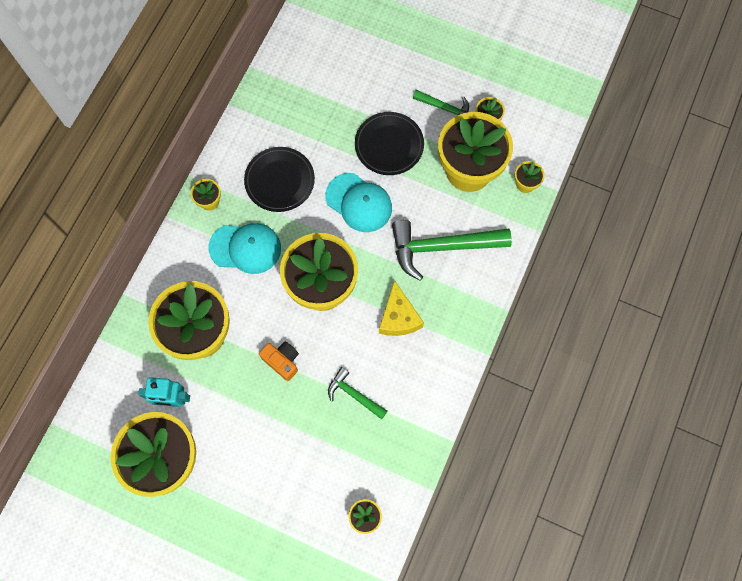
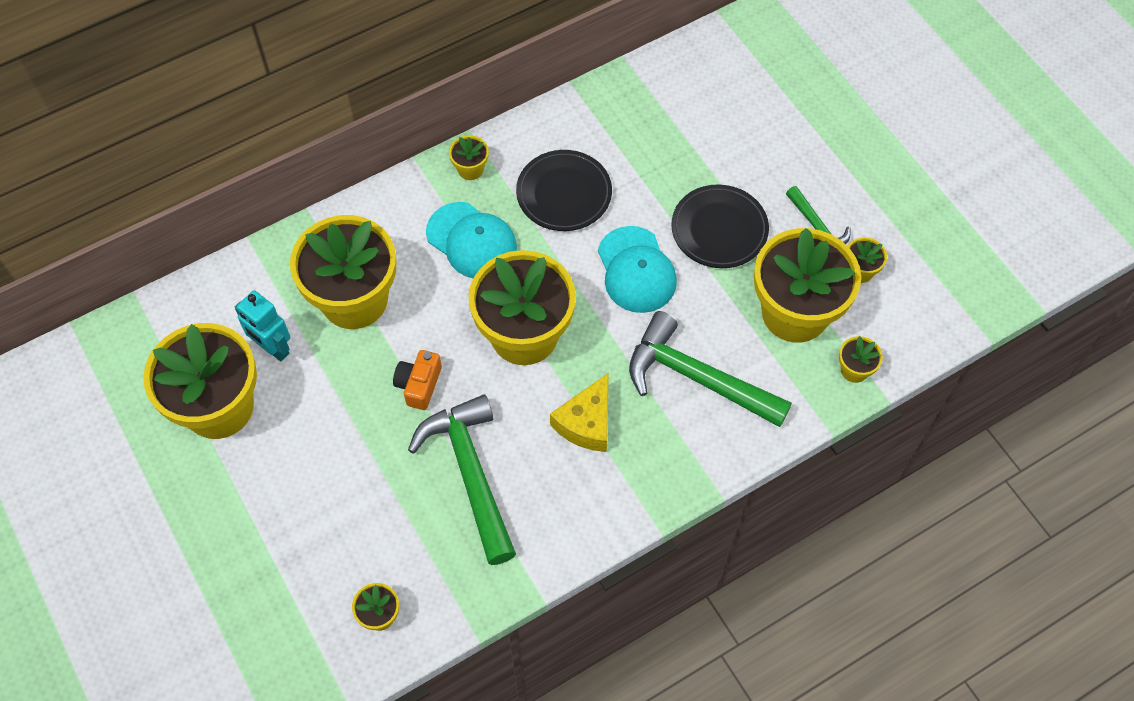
camera: 35 degrees right, 10 degrees down
orange camera [259,341,299,381] -> orange camera turned 150 degrees counterclockwise [393,350,442,410]
green hammer [328,367,387,420] -> green hammer [408,394,516,565], size x1.91

